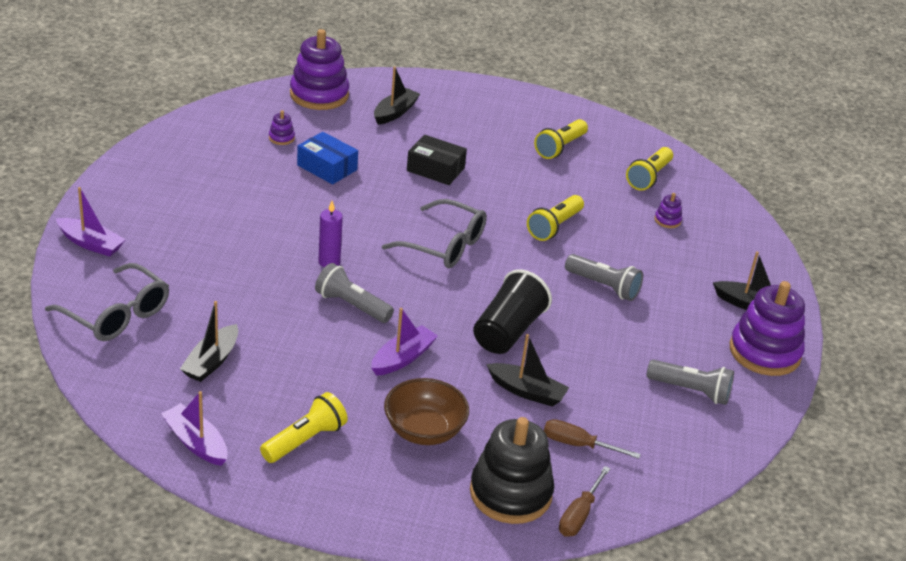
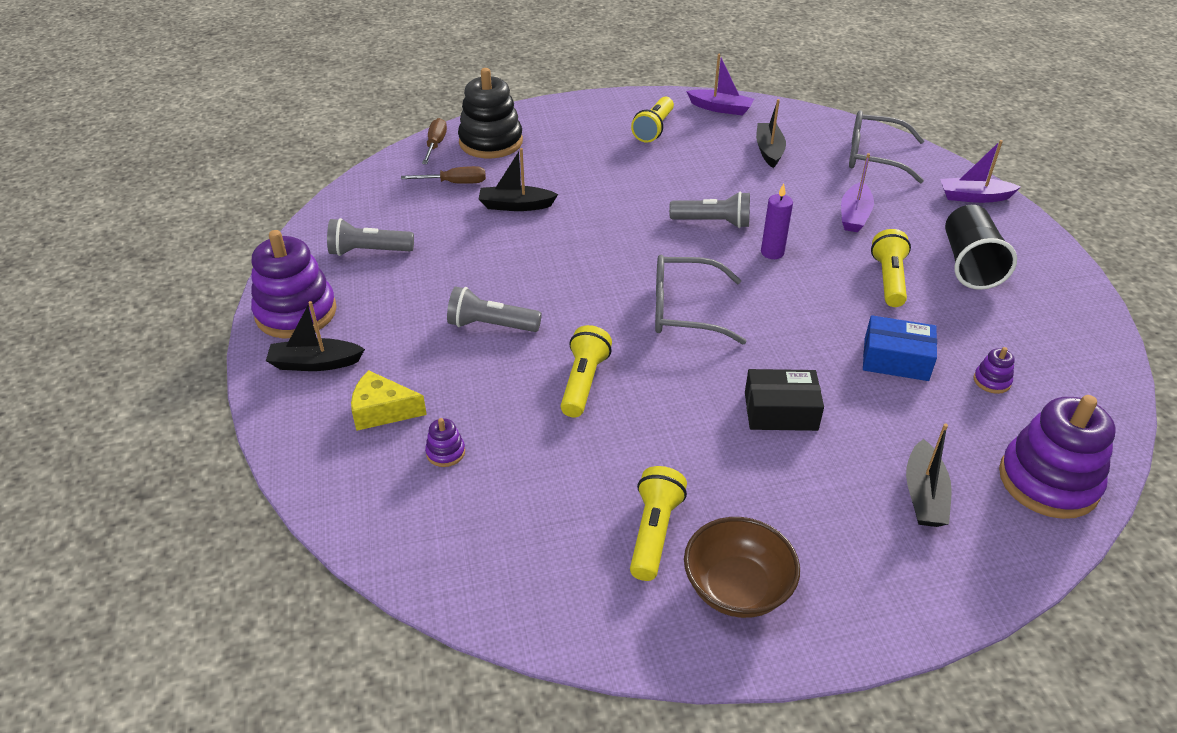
camera: 160 degrees right, 5 degrees up
purple boat [371,308,438,376] -> purple boat moved to [841,153,874,232]
brown bowl [384,378,469,445] -> brown bowl moved to [684,517,800,618]
black cup [473,269,552,354] -> black cup moved to [945,205,1017,290]
yellow flashlight [626,147,673,191] -> yellow flashlight moved to [871,229,911,307]
none -> yellow cheese [351,370,427,431]

